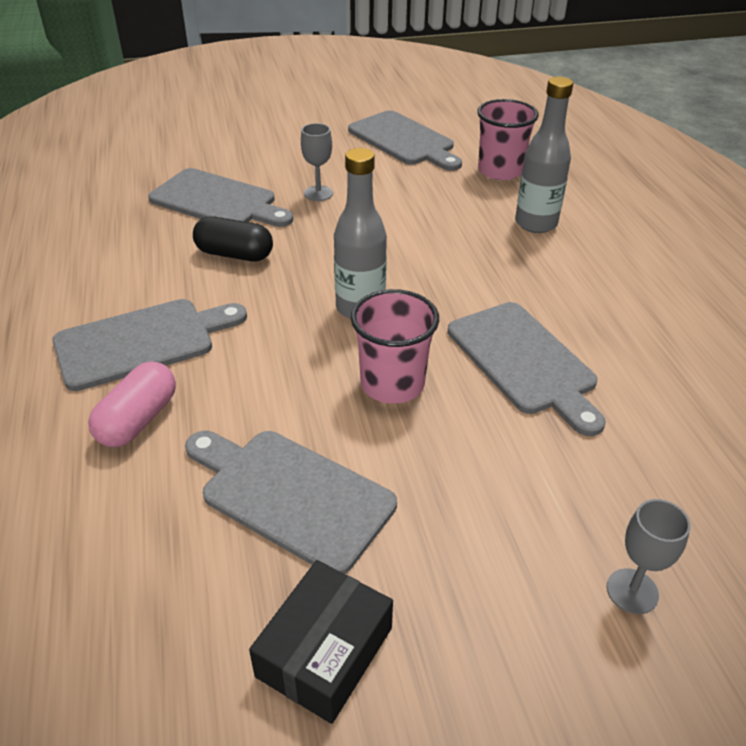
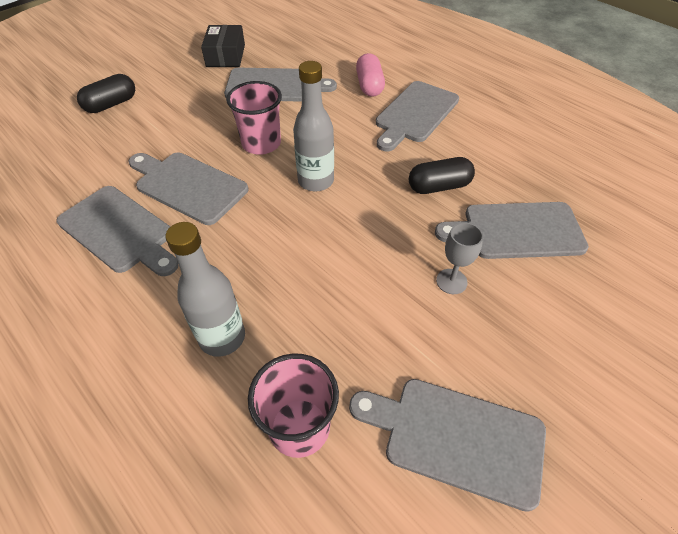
camera: 150 degrees right, 10 degrees up
grey goblet [607,499,690,614] -> black capsule [77,74,135,113]
none -> grey cutting board [57,186,179,276]

